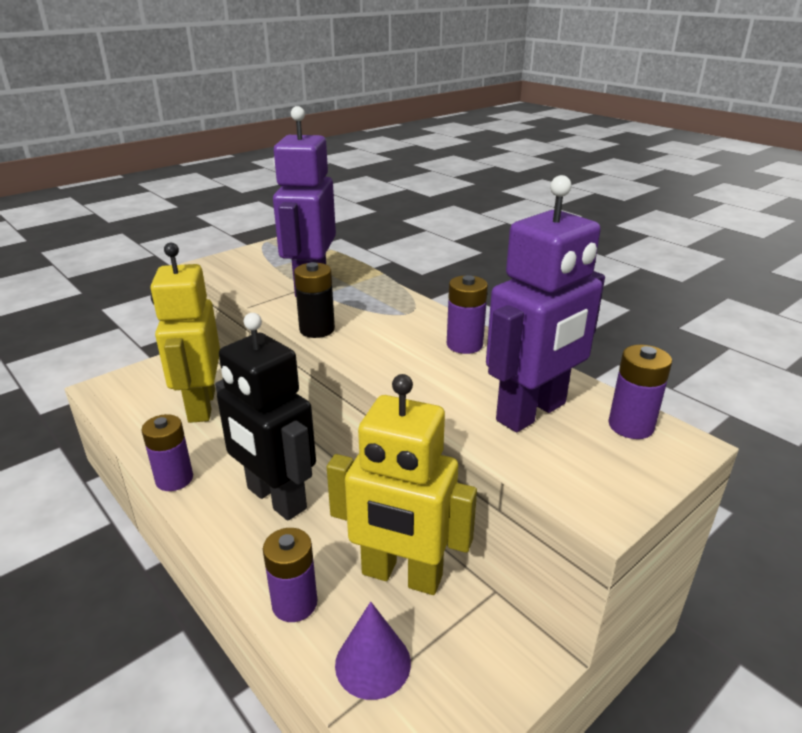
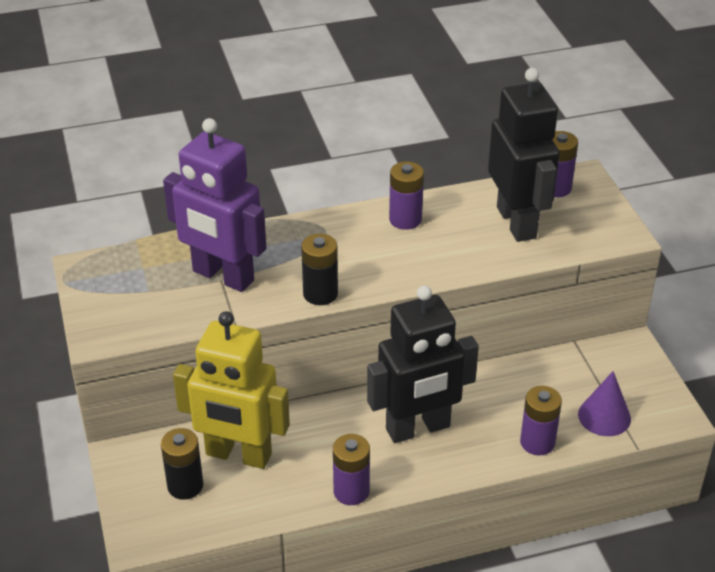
camera: 65 degrees left, 10 degrees up
yellow robot [327,374,477,595] -> none
purple robot [486,175,605,432] -> black robot [488,68,560,242]
none -> black battery [161,428,203,500]

